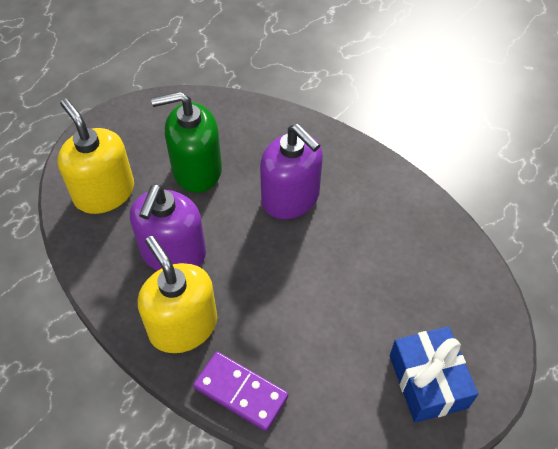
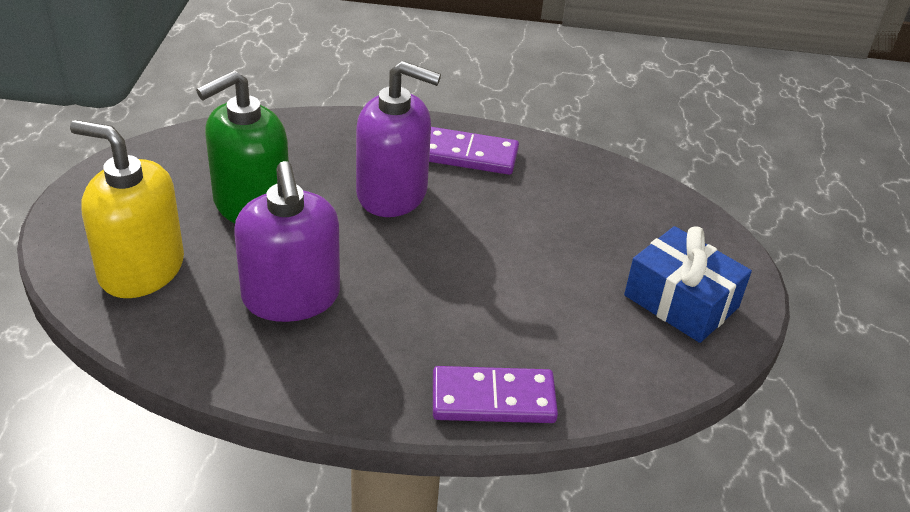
camera: 35 degrees left, 15 degrees down
yellow soap dispenser [138,236,217,353] -> none
none -> purple domino [429,127,519,175]

